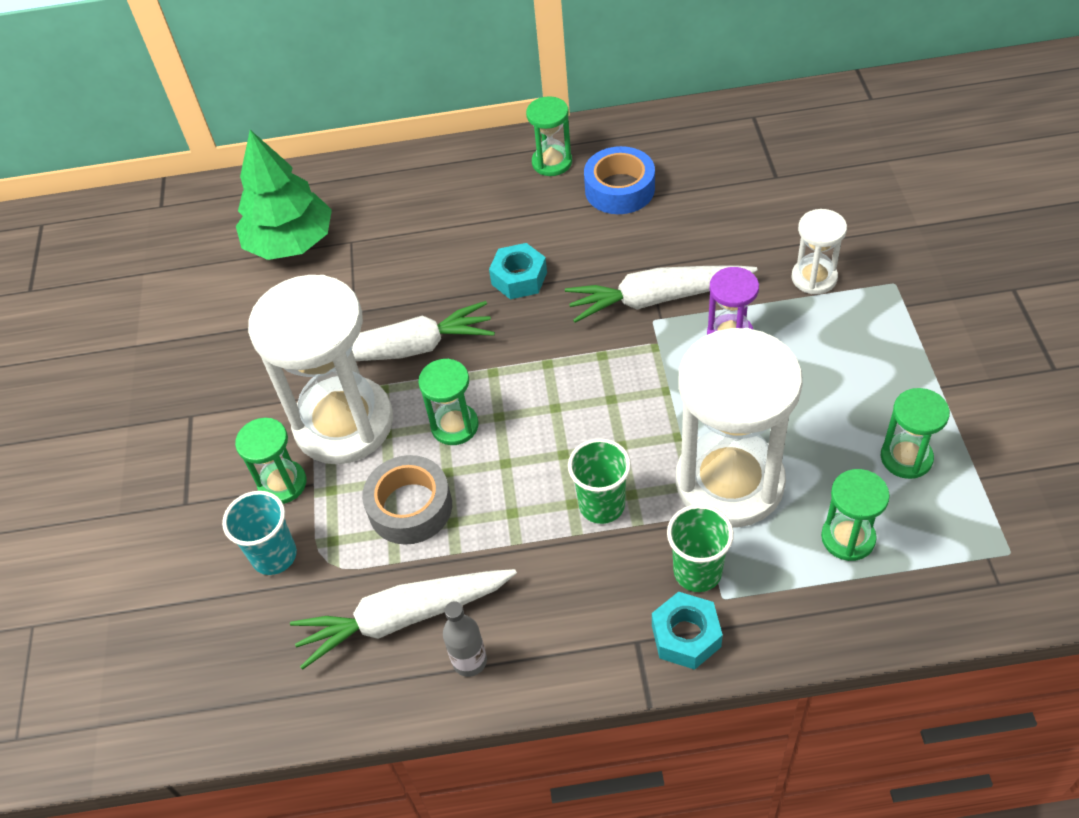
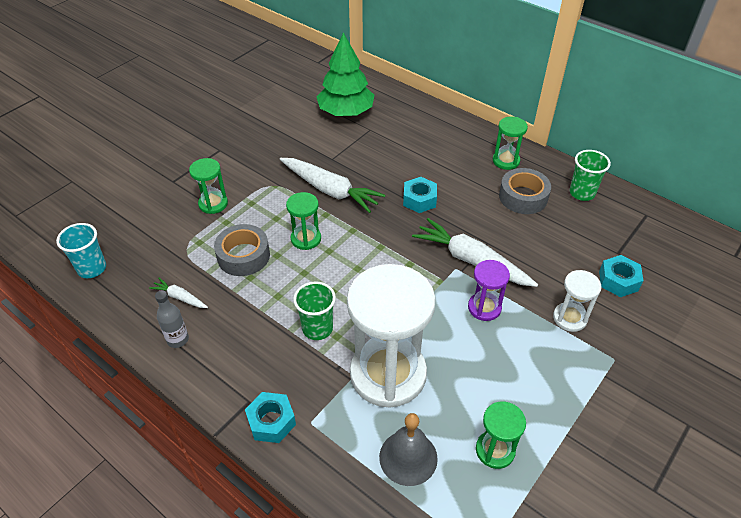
camera: 40 degrees right, 5 degrees down
turquoise cup [222,491,297,575] -> turquoise cup moved to [56,223,106,278]
white hourglass [248,275,393,464] -> none
white carrot [290,569,517,670] -> white carrot [149,278,208,308], size x0.48
blue tape [584,146,655,214] -> grey tape [499,168,551,214]
green cup [667,504,734,592] -> green cup moved to [570,150,611,201]
green hourglass [821,469,890,561] -> grey bell [379,413,438,486]
none -> turquoise nut [599,255,644,297]

